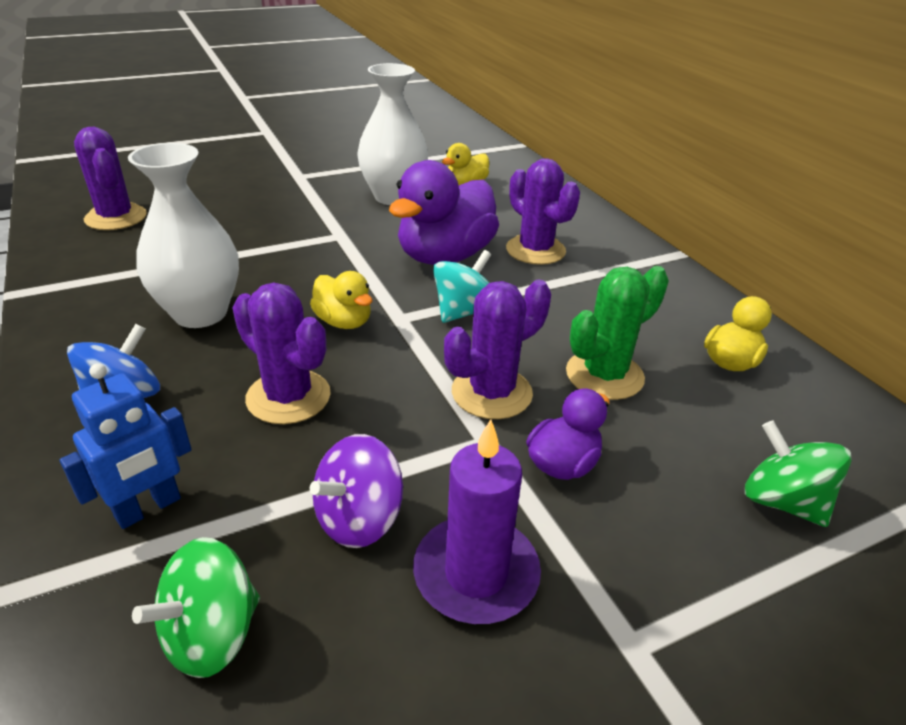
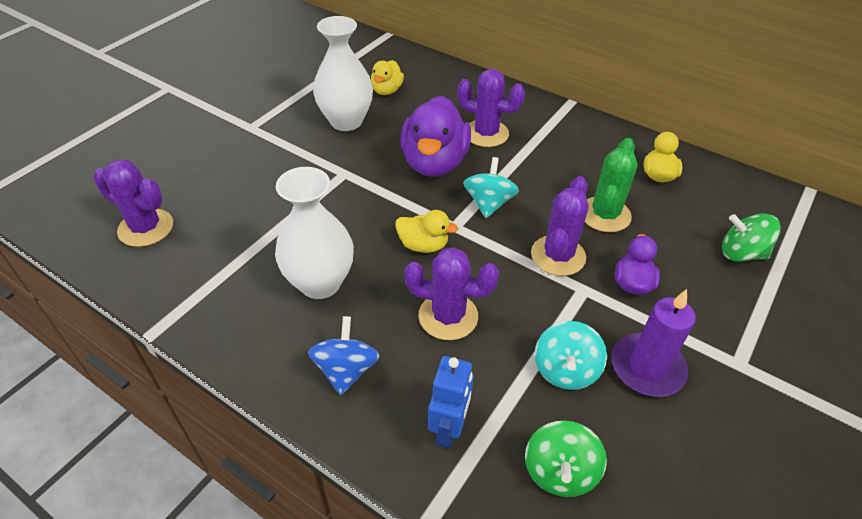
camera: 30 degrees left, 10 degrees up
purple spinning top [310,434,403,548] -> turquoise spinning top [535,321,607,390]

